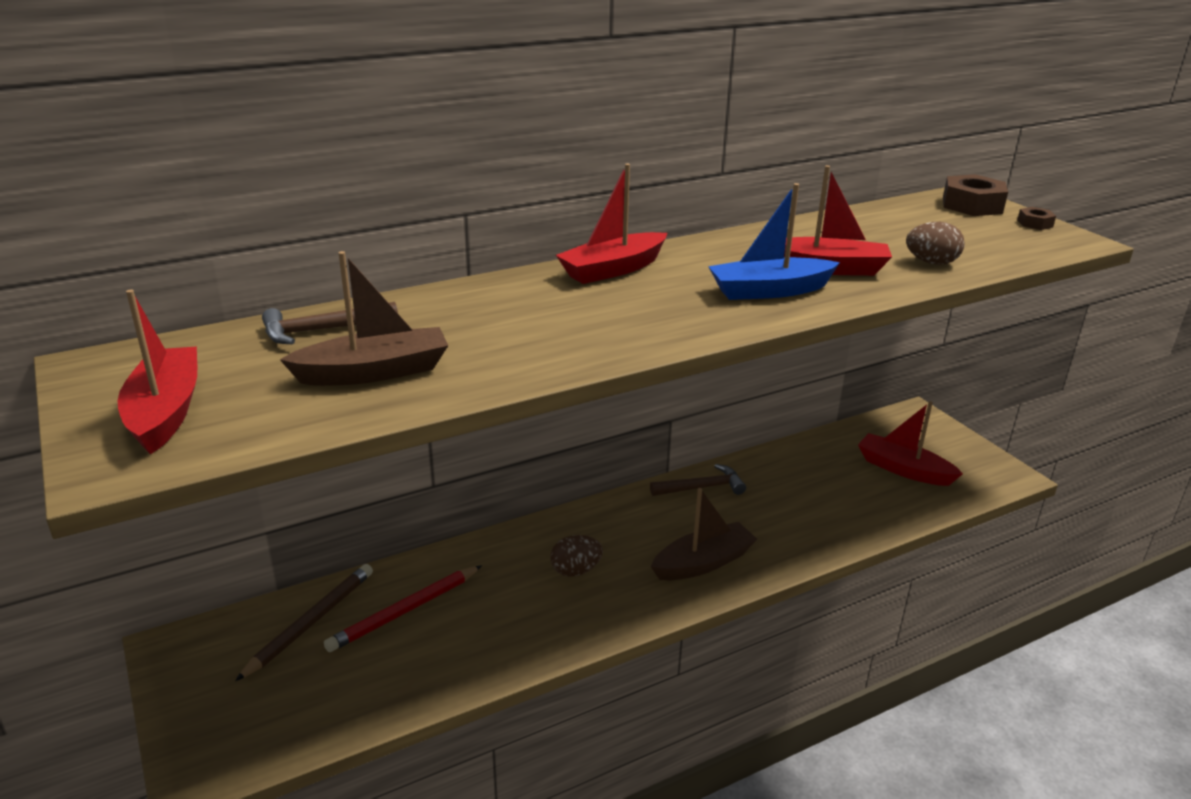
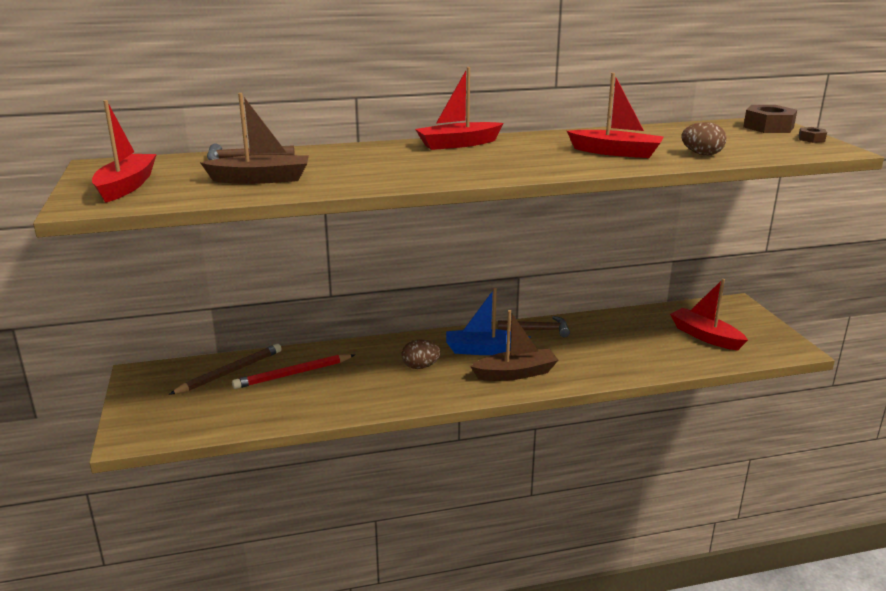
camera: 15 degrees right, 5 degrees down
blue boat [708,183,840,300] -> blue boat moved to [446,288,530,355]

